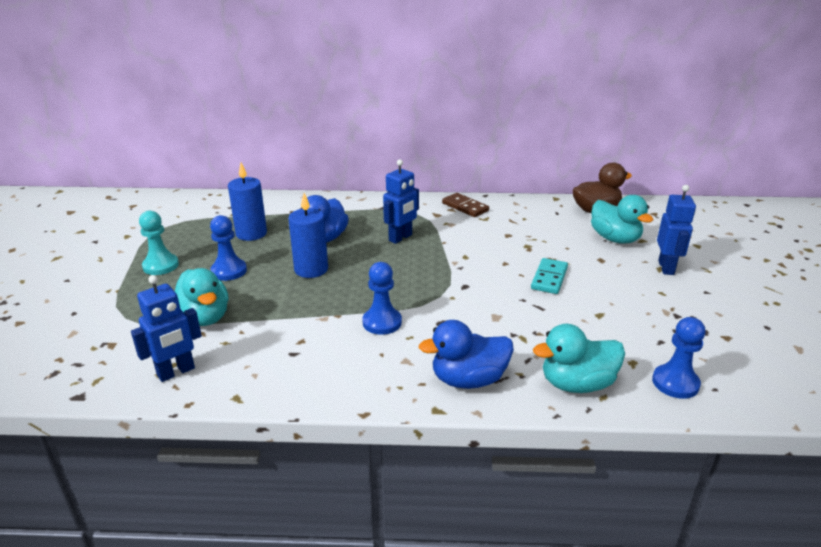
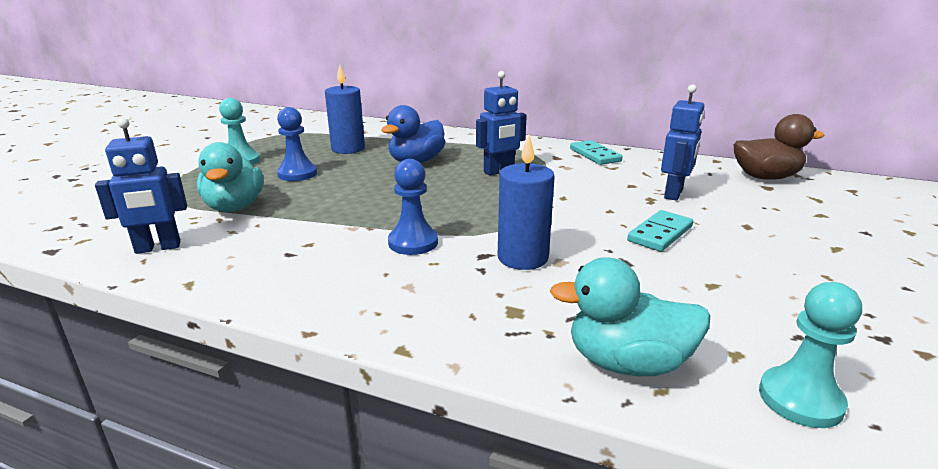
camera: 20 degrees right, 5 degrees down
blue candle [288,193,328,278] -> blue candle moved to [498,135,555,270]
blue duck [419,320,514,389] -> none
brown domino [442,193,489,217] -> turquoise domino [570,140,623,165]
turquoise duck [591,195,654,244] -> none
blue pawn [652,317,706,399] -> turquoise pawn [759,282,862,428]
blue robot [657,185,696,275] -> blue robot moved to [661,85,705,201]

